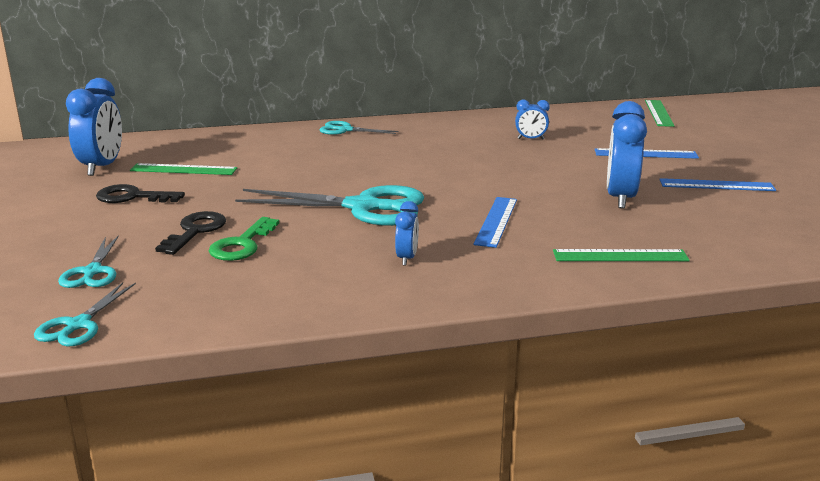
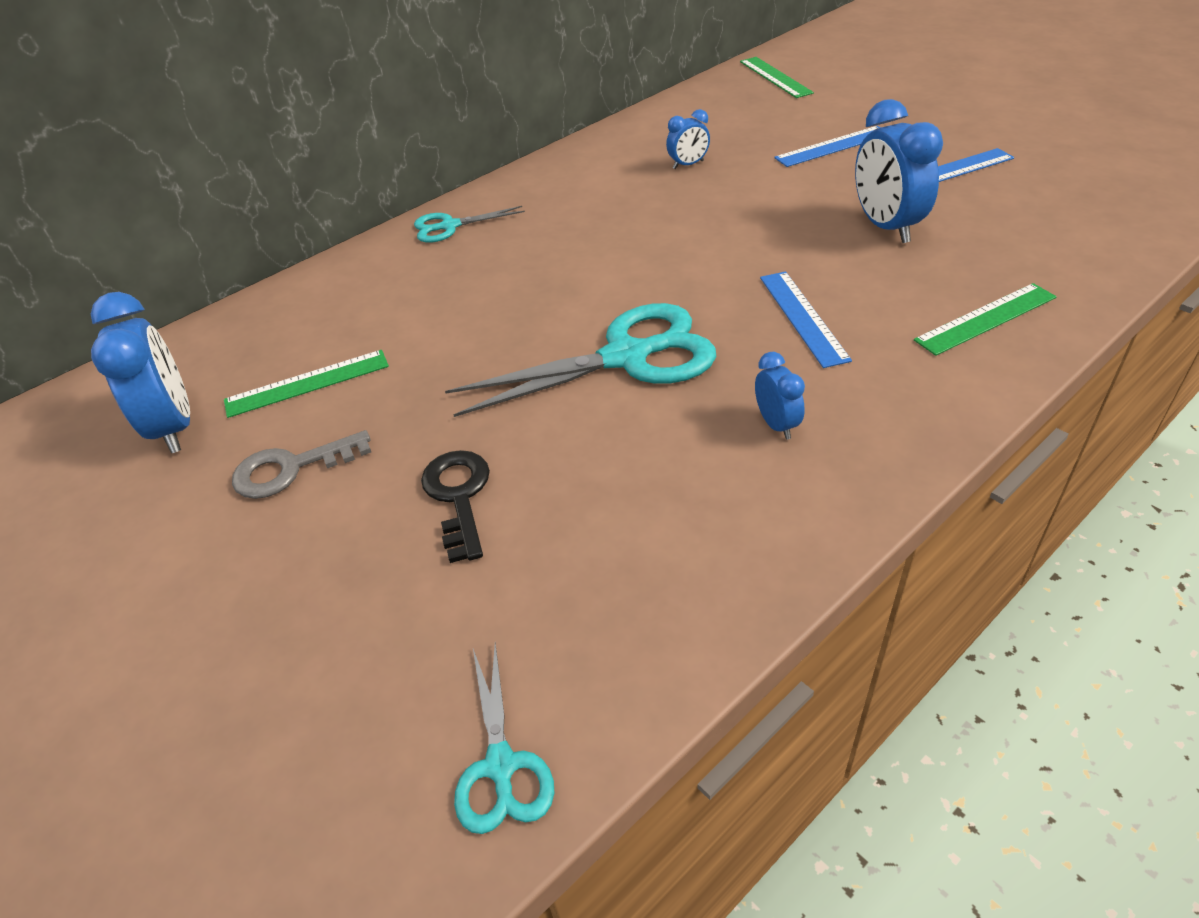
camera: 25 degrees left, 20 degrees up
turquoise scissors [58,235,119,288] -> none
black key [96,184,185,203] -> grey key [232,430,371,499]
green key [209,217,279,261] -> none

